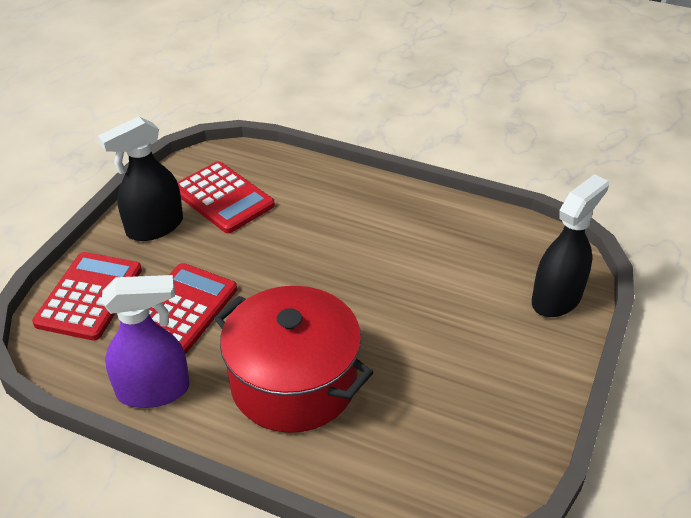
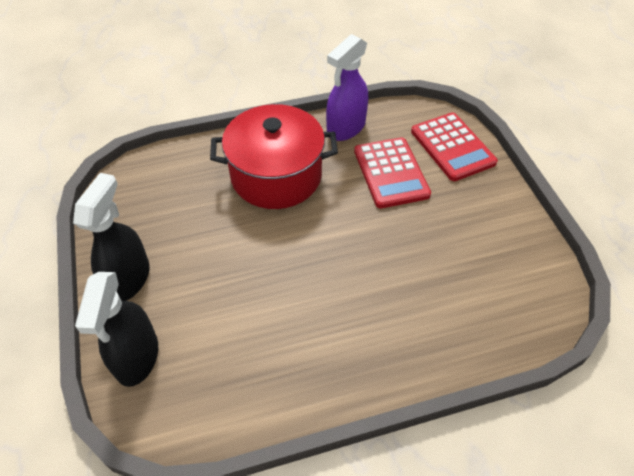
camera: 140 degrees right, 10 degrees up
black spray bottle [98,116,183,241] -> black spray bottle moved to [73,173,150,301]
red calculator [177,161,275,233] -> none

